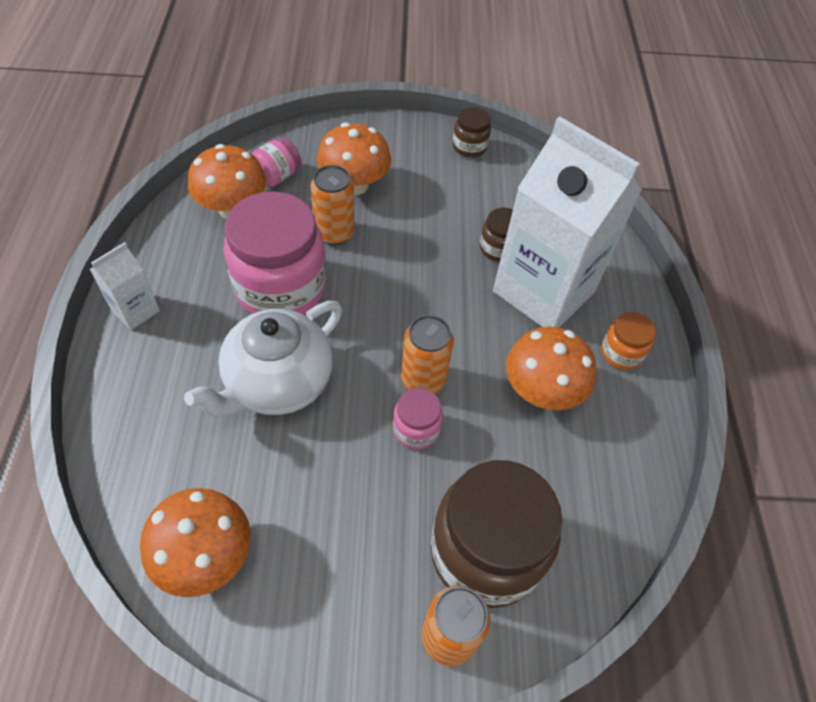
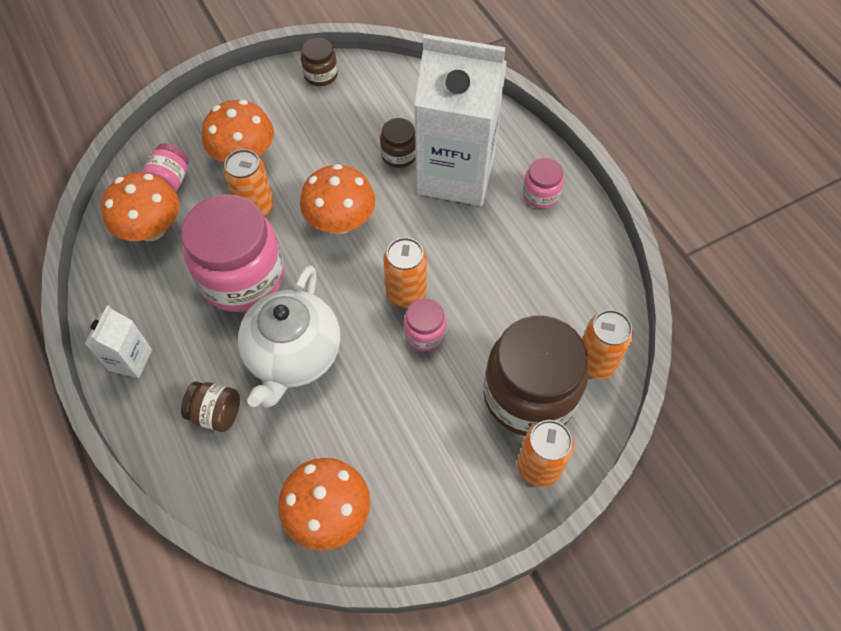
camera: 25 degrees left, 5 degrees up
orange mushroom [506,327,596,410] -> orange mushroom moved to [300,164,375,234]
orange jar [601,312,656,370] -> pink jar [522,158,564,209]
none -> brown jar [181,381,240,432]
none -> orange can [582,310,633,379]

